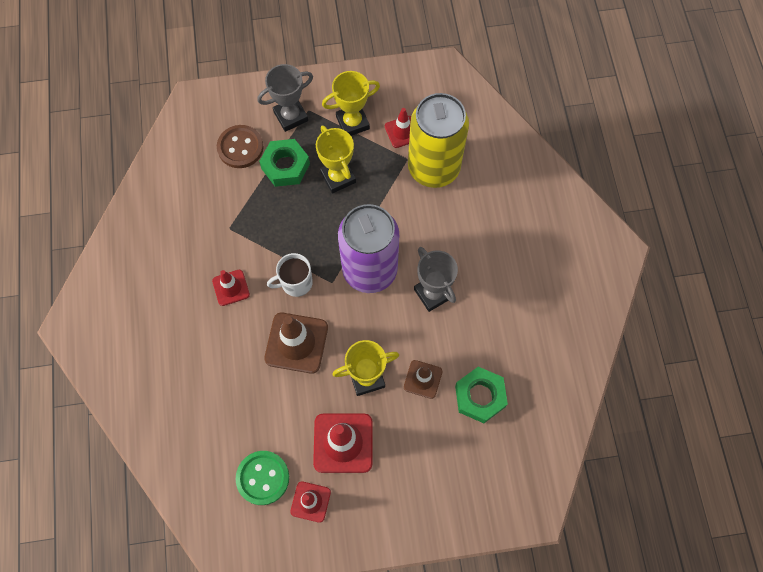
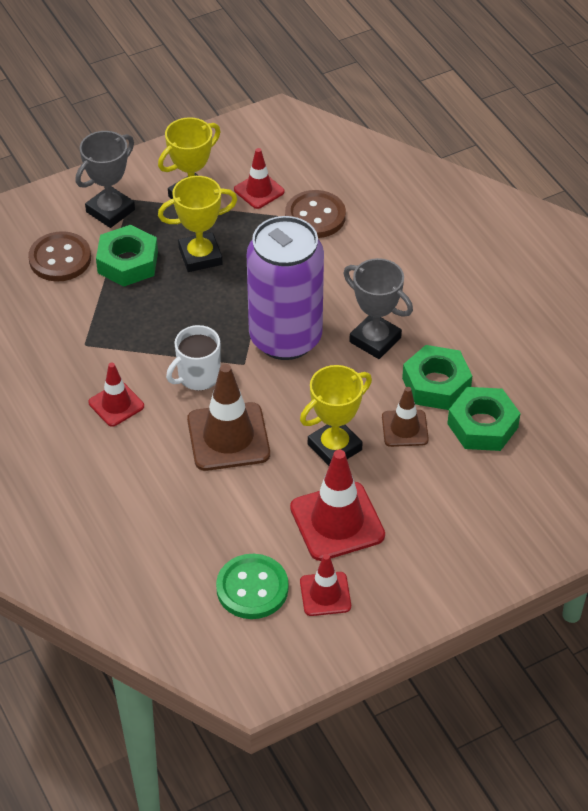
camera: 20 degrees left, 20 degrees down
yellow trophy [316,125,356,194] -> yellow trophy turned 60 degrees counterclockwise [158,176,237,272]
yellow can [408,93,469,188] -> brown button [285,190,346,238]
none -> green nut [402,345,472,410]

